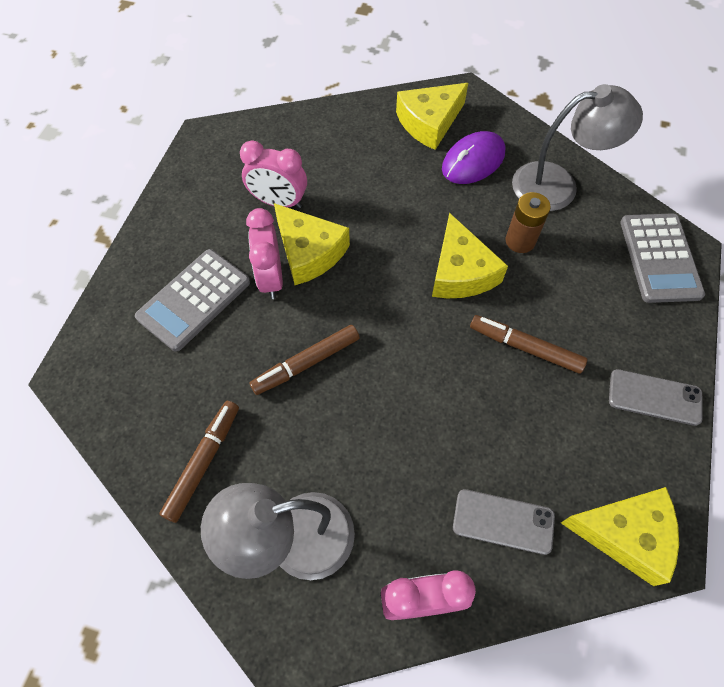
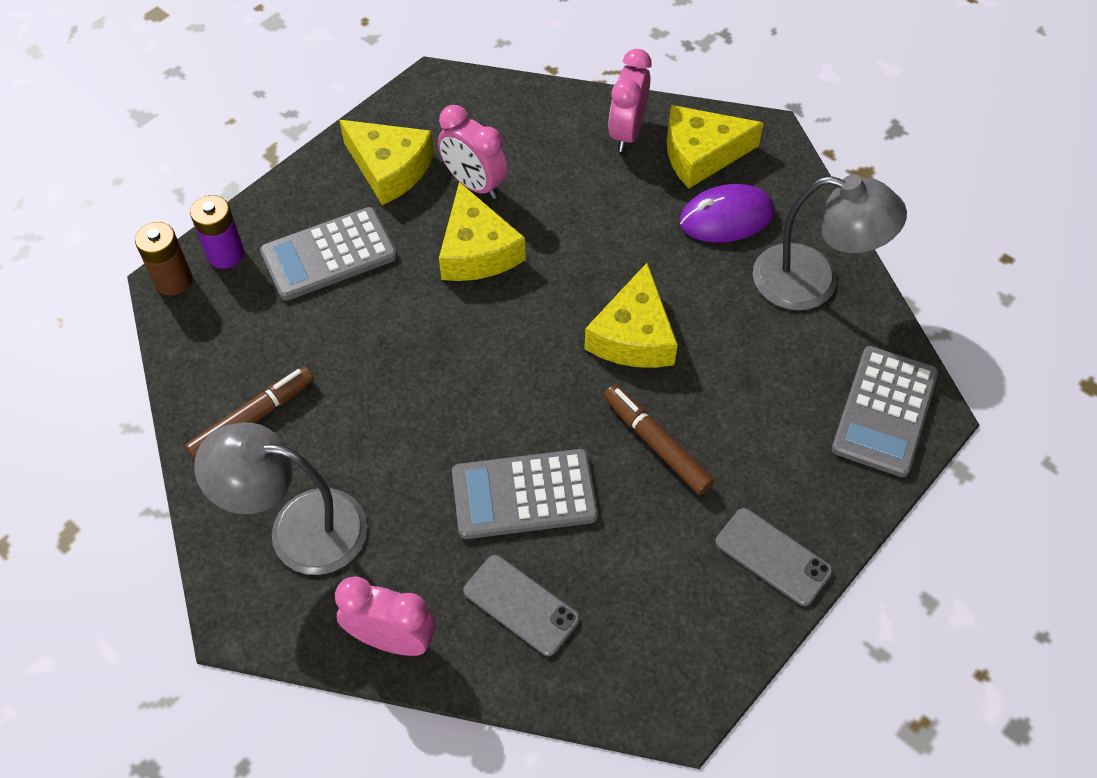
camera: 25 degrees right, 5 degrees down
pink clock [246,208,283,299] -> pink clock moved to [608,49,651,152]
brown marker [250,325,360,395] -> none
brown battery [505,192,551,253] -> brown battery moved to [135,222,193,296]
yellow cheese [561,487,679,586] -> yellow cheese moved to [339,120,434,205]
none -> purple battery [190,195,244,269]
none -> grey calculator [452,449,598,539]

